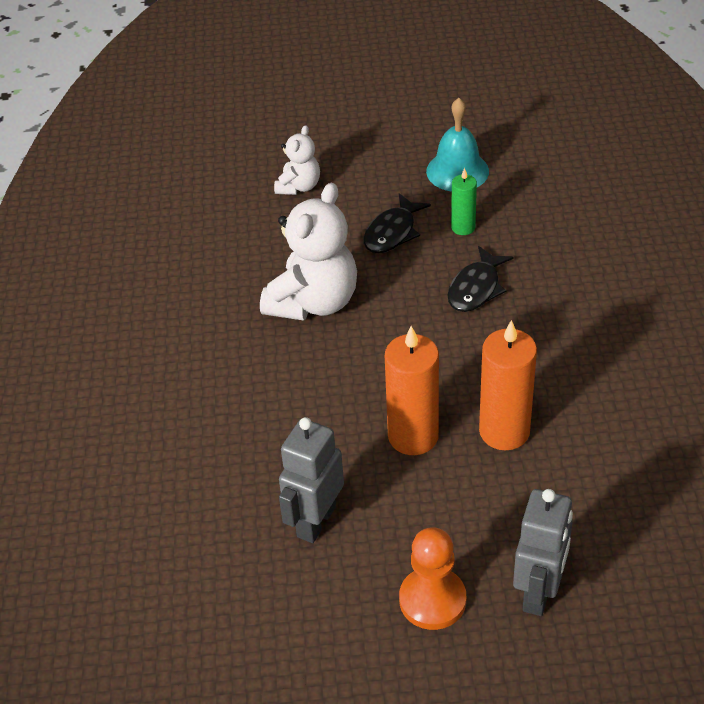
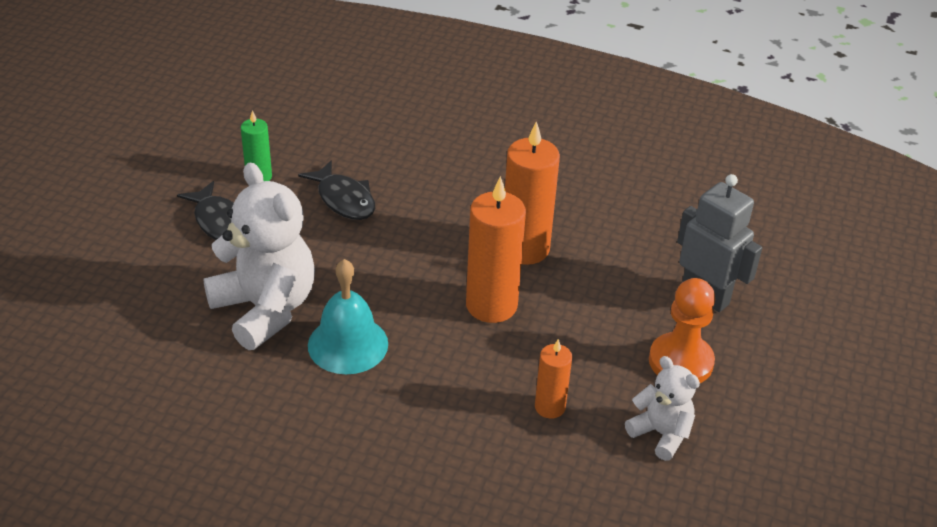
camera: 70 degrees left, 5 degrees down
white teddy bear [274,125,320,195] -> white teddy bear moved to [625,356,700,461]
grey robot [279,417,344,543] -> orange candle [535,339,572,419]
turquoise bell [426,98,489,192] -> turquoise bell moved to [308,259,388,374]

